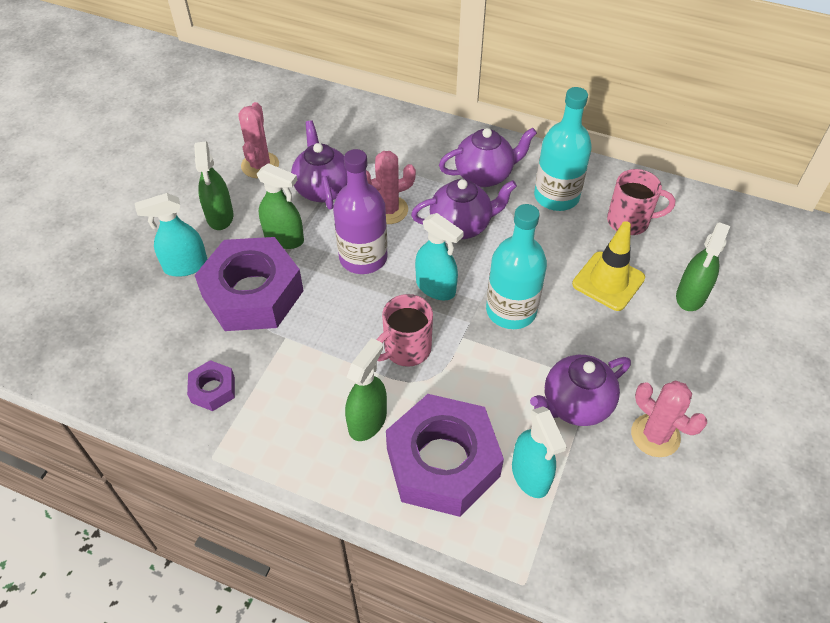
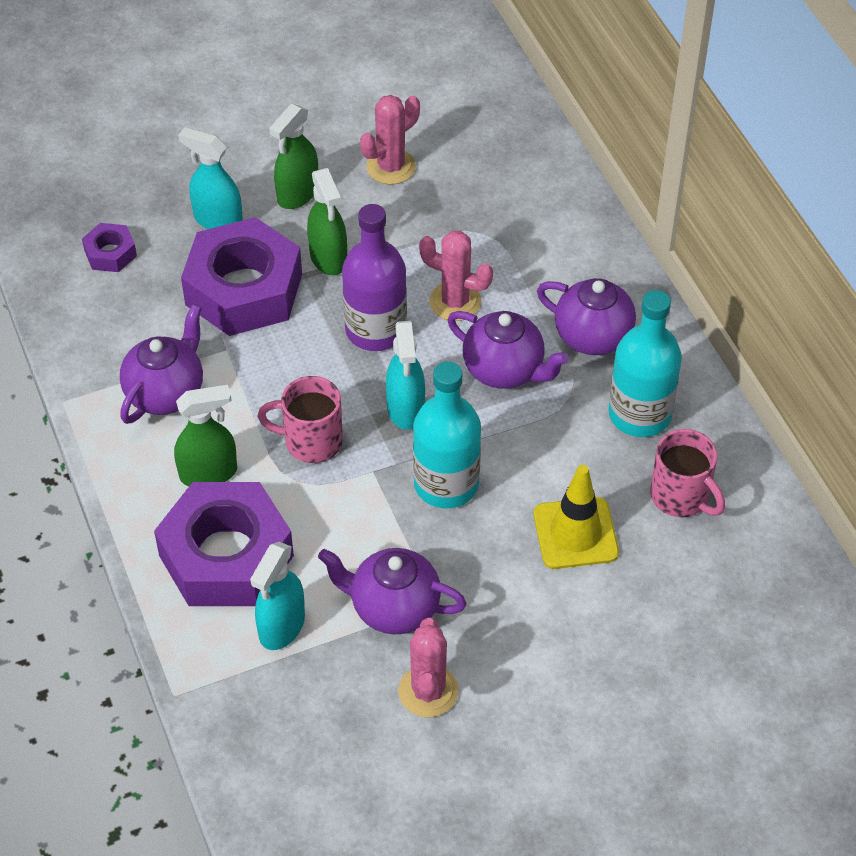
camera: 45 degrees right, 0 degrees up
purple nut [187,360,235,411] -> purple nut moved to [82,223,137,272]
purple teapot [291,120,347,210] -> purple teapot moved to [120,304,203,424]
green spray bottle [676,222,730,311] -> none

